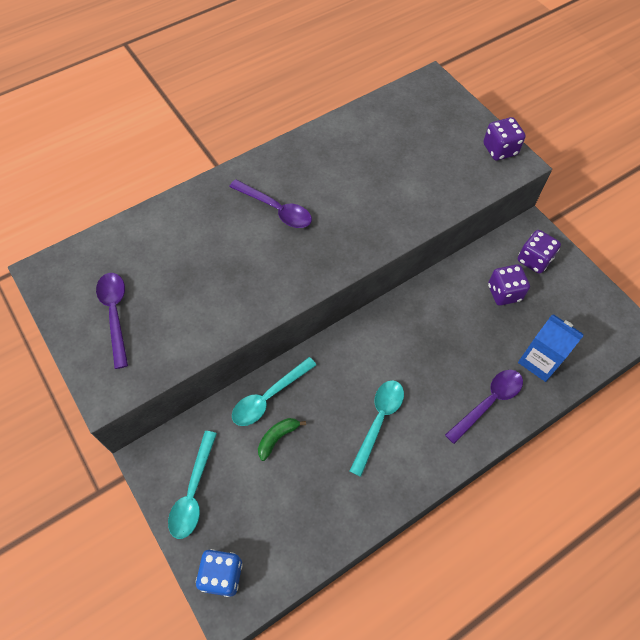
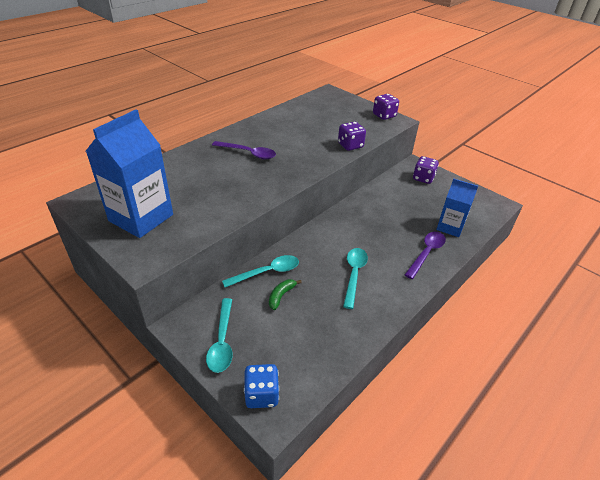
camera: 15 degrees left, 20 degrees down
purple spoon [96,273,128,369] -> blue carton [86,109,173,238]
turquoise spoon [232,357,316,426] -> turquoise spoon turned 150 degrees counterclockwise [222,255,299,287]
purple dice [488,264,530,306] -> purple dice moved to [338,122,366,151]

